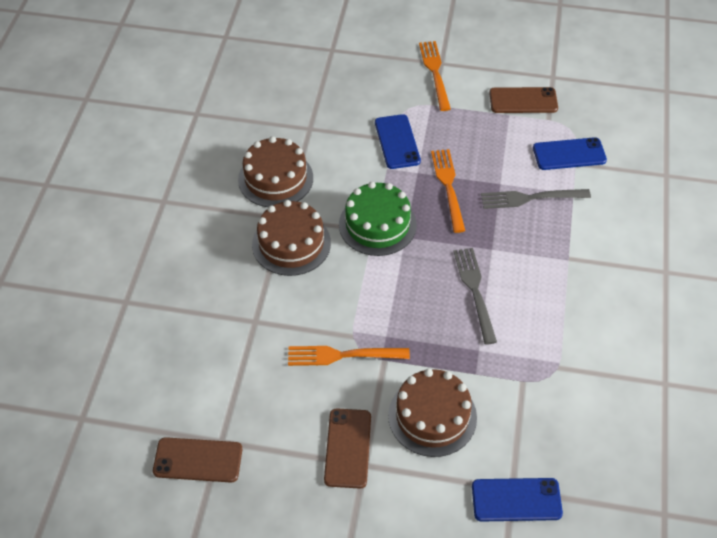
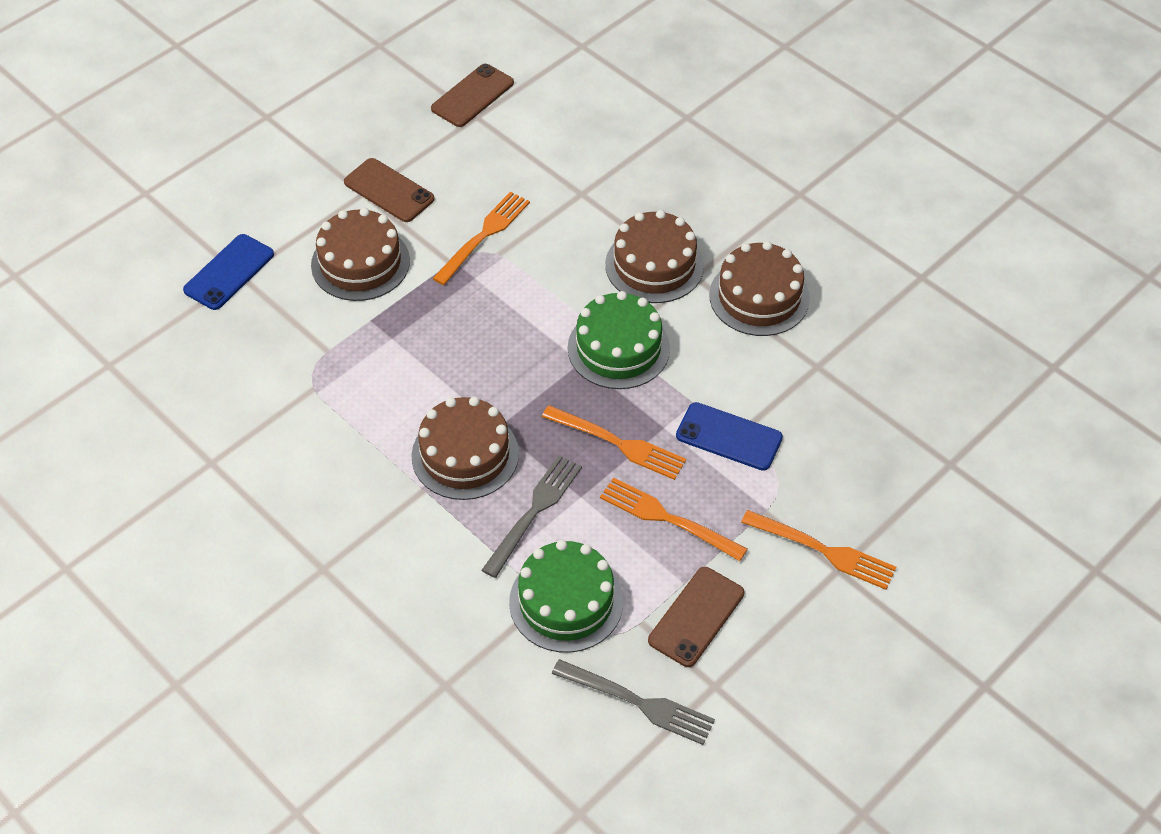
camera: 125 degrees right, 0 degrees up
grey fork [453,248,497,344] -> grey fork moved to [552,659,715,745]
blue phone [533,137,607,170] -> green cake [509,540,623,653]
none -> brown cake [411,397,519,500]
none -> orange fork [600,477,747,561]

